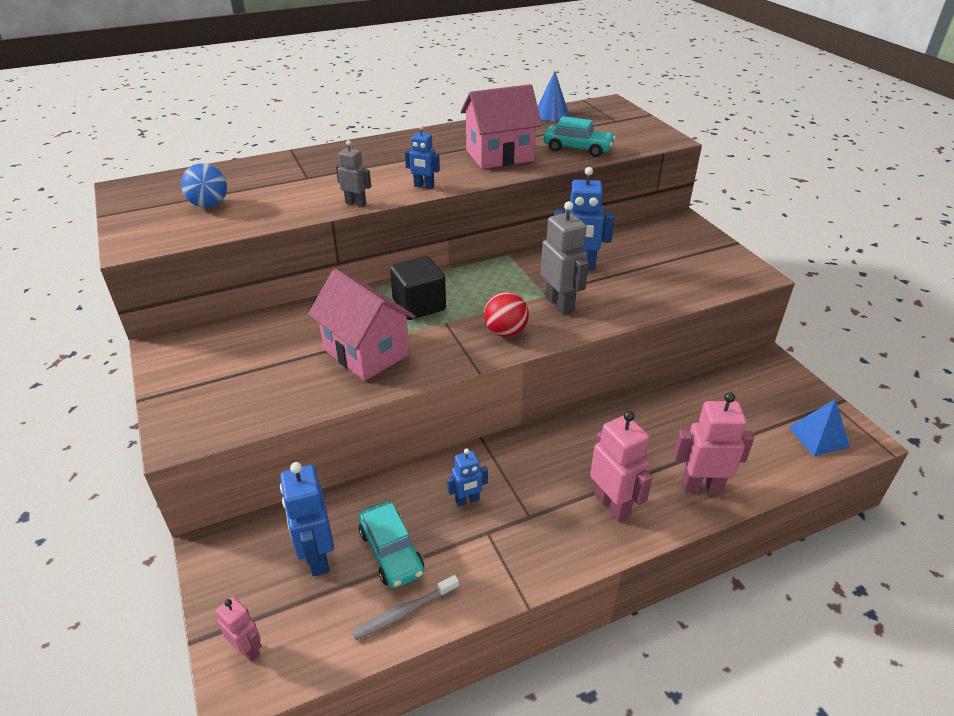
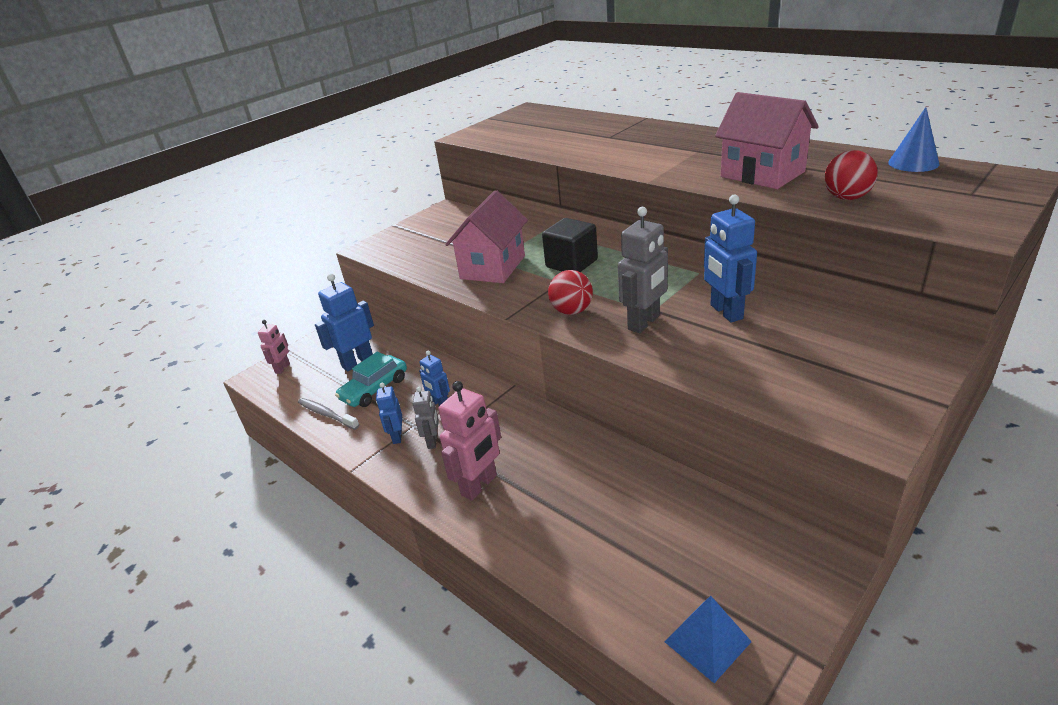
camera: 70 degrees right, 5 degrees down
blue ball [181,163,227,208] -> none
grey robot [336,140,371,207] -> grey robot moved to [412,387,439,449]
blue robot [405,125,440,189] -> blue robot moved to [376,383,402,444]
turquoise car [543,116,616,157] -> red ball [825,150,878,200]
pink robot [673,392,754,493] -> none

